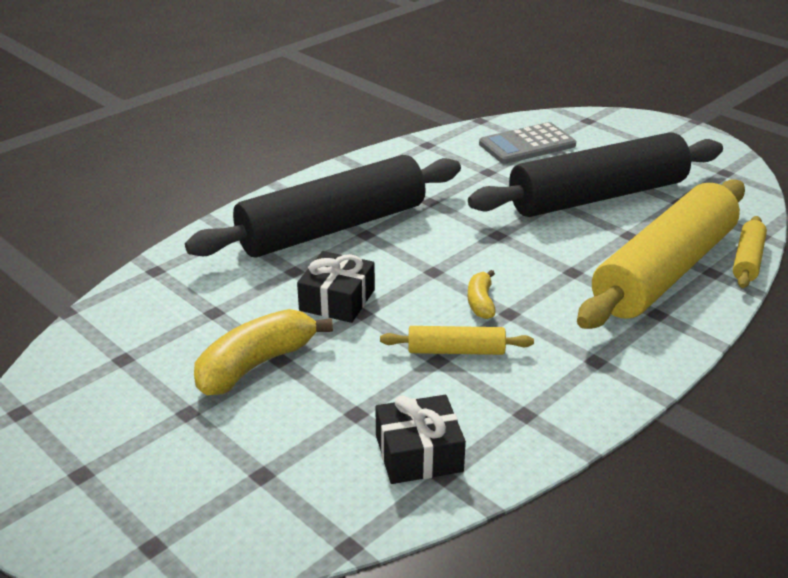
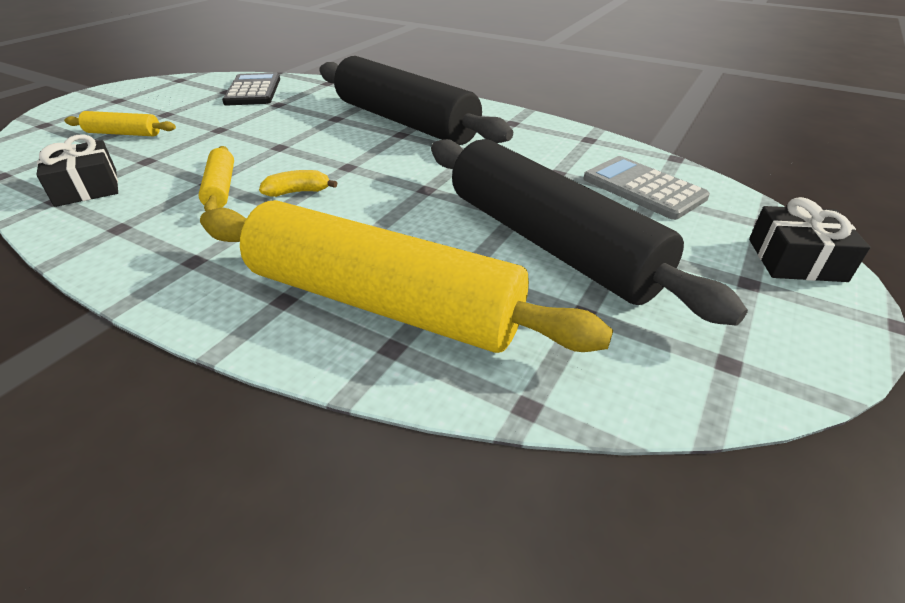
camera: 75 degrees right, 5 degrees up
yellow banana [194,309,333,395] -> none
black gift [297,251,375,323] -> black gift moved to [749,197,870,282]
yellow rolling pin [733,216,767,288] -> yellow rolling pin moved to [64,111,176,136]
none -> black calculator [222,73,280,105]

